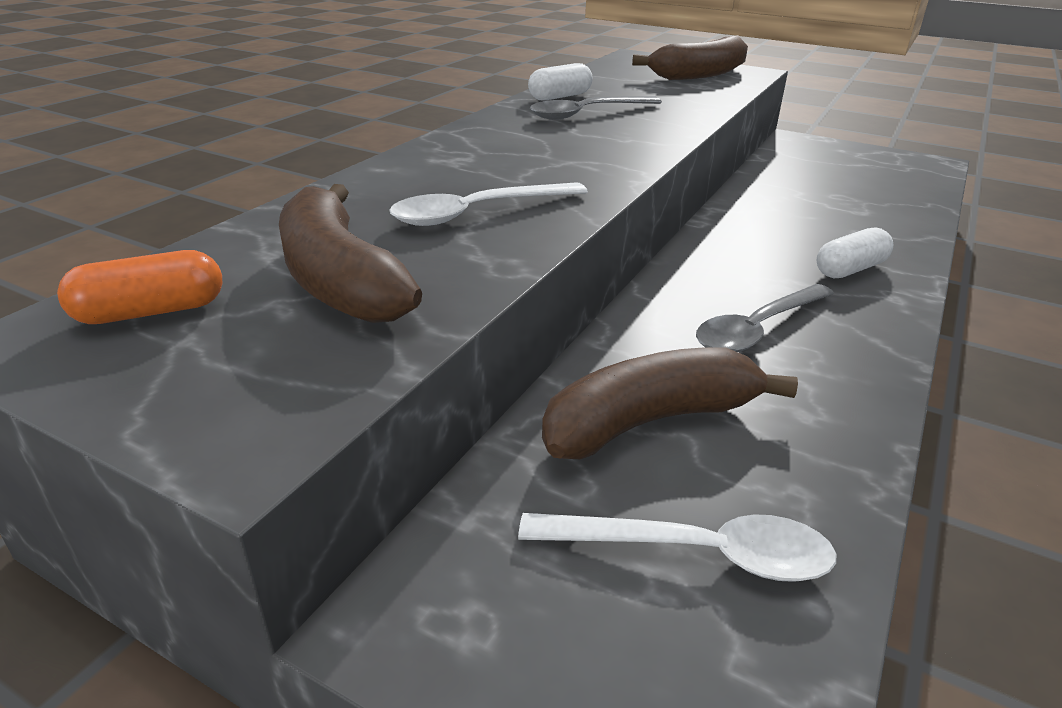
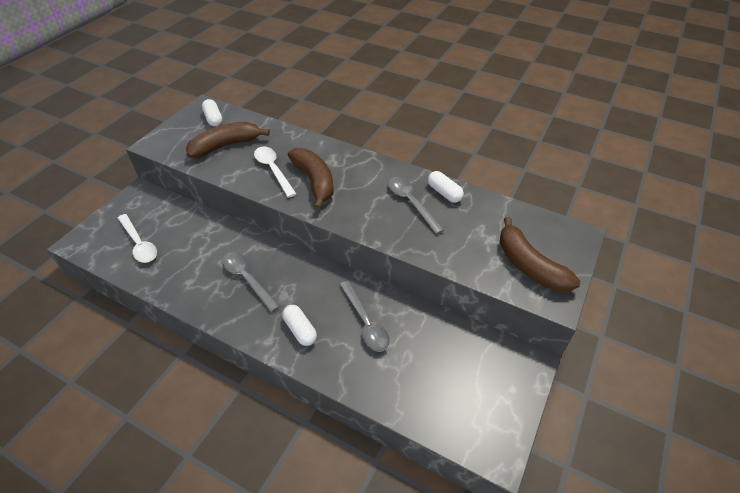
camera: 90 degrees right, 15 degrees up
orange capsule [57,250,223,324] -> white capsule [202,99,222,127]
white spoon [518,513,836,582] -> white spoon turned 45 degrees counterclockwise [118,214,157,263]
brown banana [542,348,798,459] -> brown banana moved to [288,148,334,210]
none -> grey spoon [339,281,390,352]

